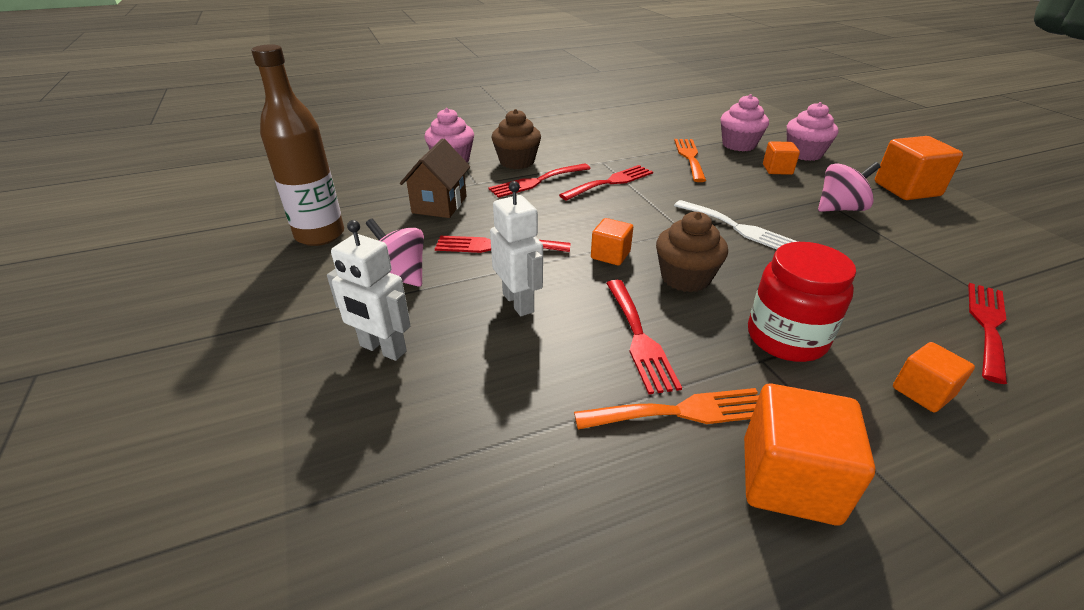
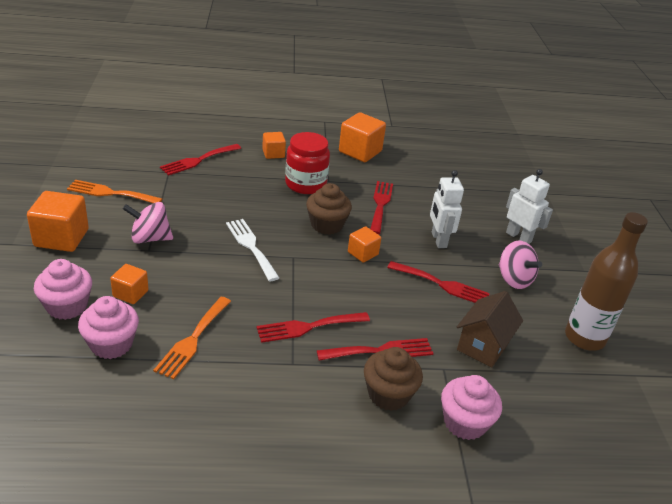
camera: 165 degrees left, 0 degrees up
orange fork [574,388,759,429] -> orange fork moved to [67,180,162,203]

